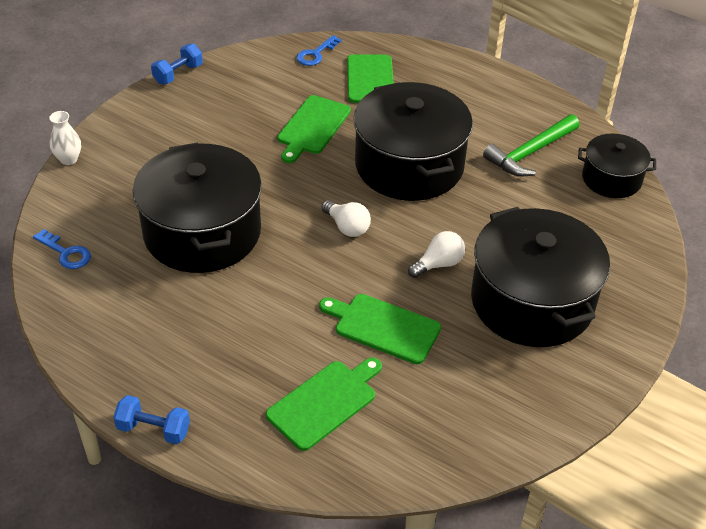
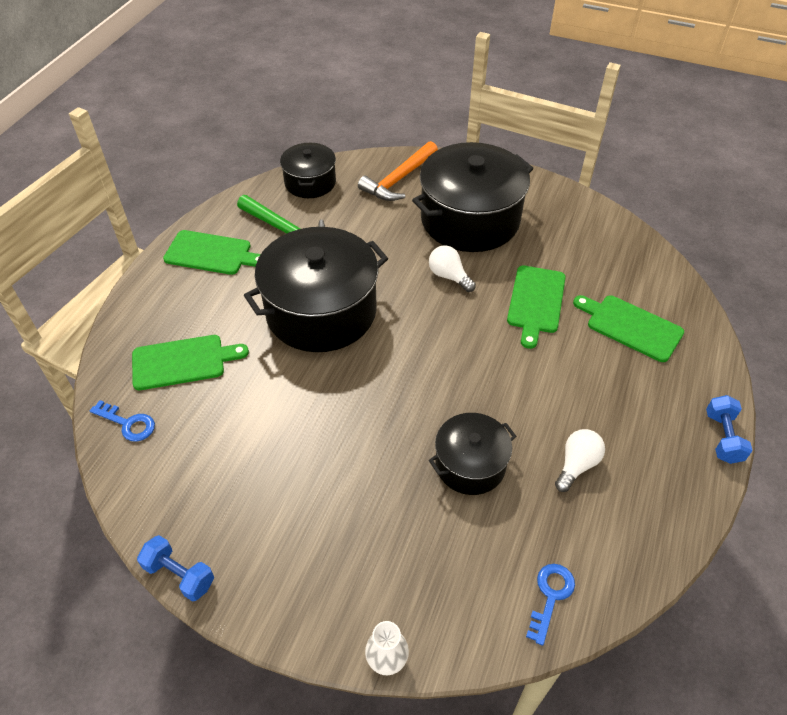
camera: 100 degrees left, 5 degrees up
black pot [133,142,262,273] -> black pot [429,413,517,495], size x0.54
green cutting board [277,95,351,163] -> green cutting board moved to [163,230,261,275]
white light bulb [321,200,371,237] -> white light bulb moved to [555,429,605,492]
none -> orange hammer [358,141,438,201]

